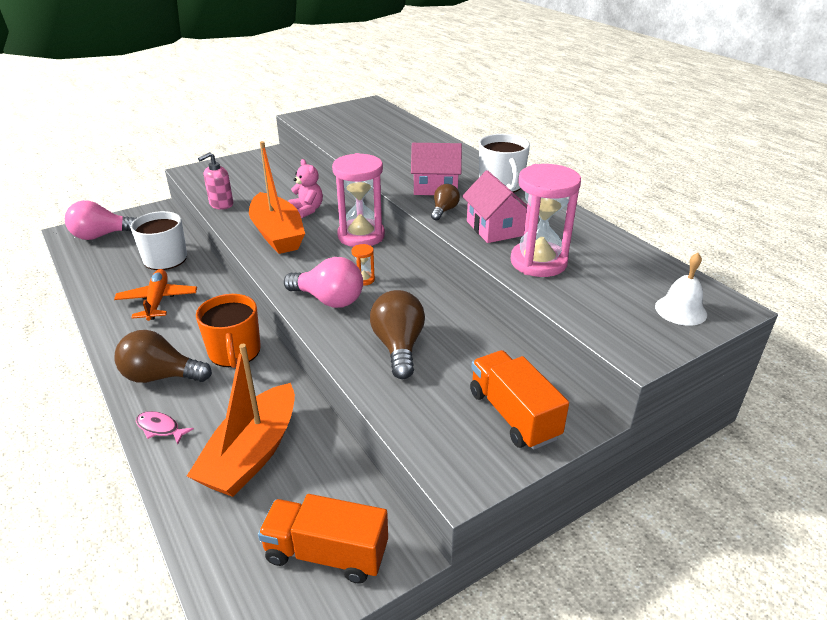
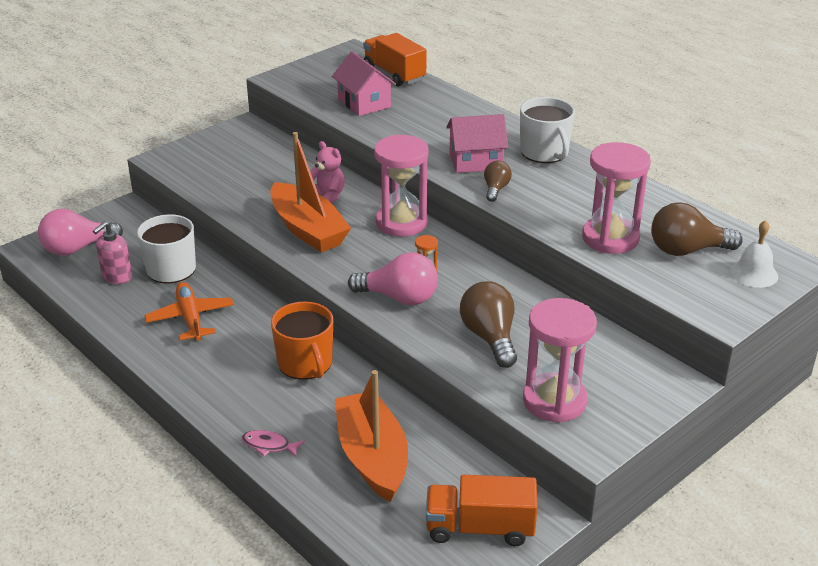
camera: 10 degrees left, 0 degrees up
brown light bulb [114,330,212,383] -> brown light bulb moved to [651,202,743,256]
orange boat [187,344,295,497] -> orange boat turned 150 degrees clockwise [335,370,408,502]
pink soap dispenser [198,152,233,210] -> pink soap dispenser moved to [93,221,132,284]
pink house [462,170,527,243] -> pink house moved to [332,51,396,116]
orange truck [470,350,569,450] -> orange truck moved to [363,33,427,86]
none -> pink hourglass [523,298,597,423]

